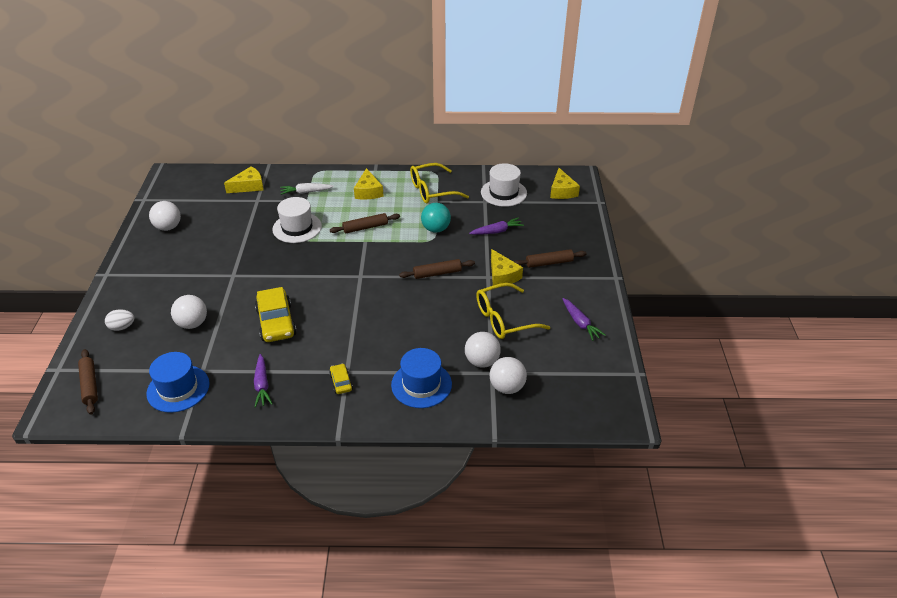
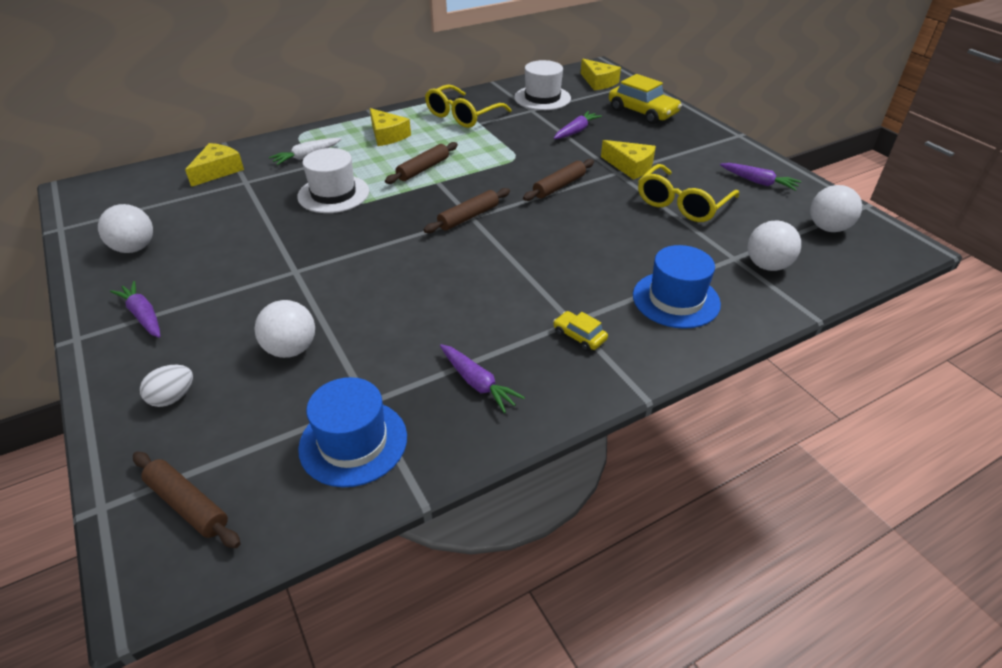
camera: 30 degrees left, 0 degrees up
yellow car [255,287,297,342] -> yellow car moved to [609,74,682,124]
turquoise ball [421,203,451,233] -> none
white ball [465,332,501,368] -> white ball moved to [810,185,862,232]
brown rolling pin [514,249,587,268] -> brown rolling pin moved to [424,188,510,233]
none -> purple carrot [110,281,161,338]

